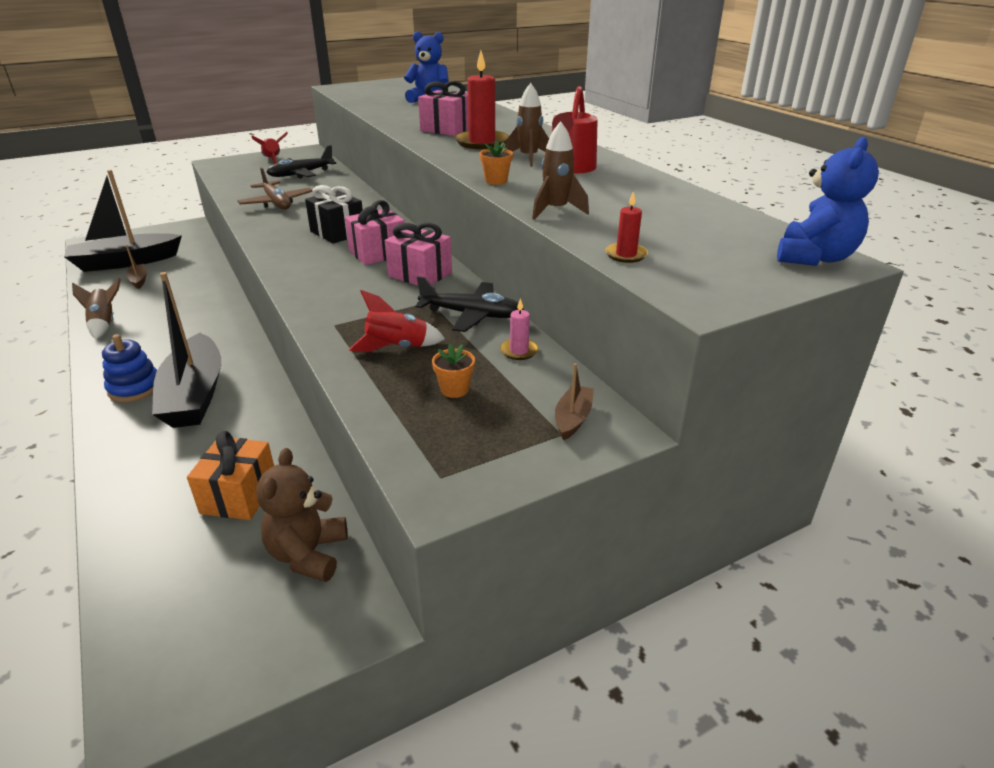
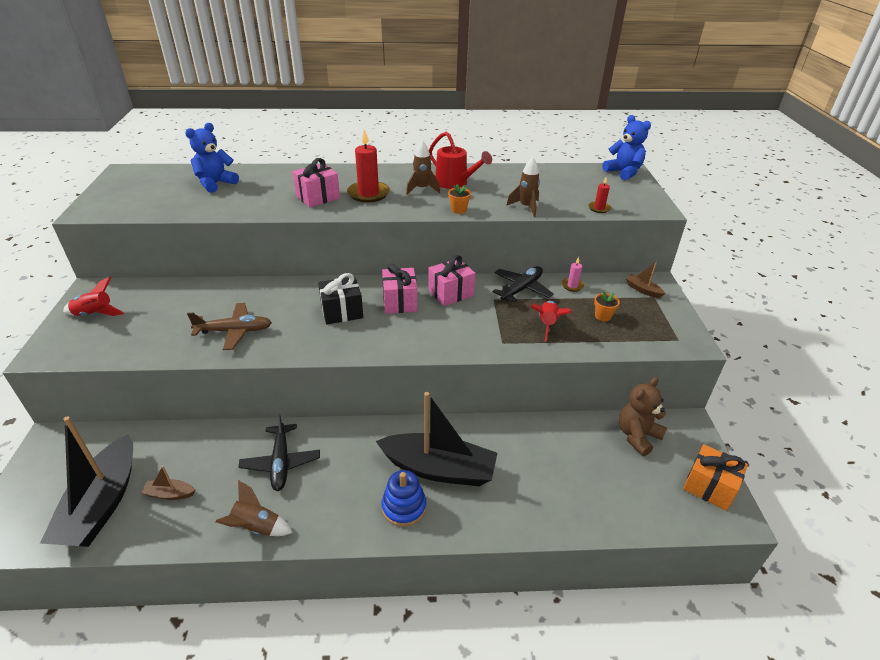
camera: 65 degrees left, 5 degrees up
orange gift [187,431,274,520] -> orange gift moved to [683,444,748,511]
brown teddy bear [256,448,347,582] -> brown teddy bear turned 105 degrees clockwise [619,377,667,456]
black plane [267,145,336,179] -> black plane moved to [239,413,320,491]

